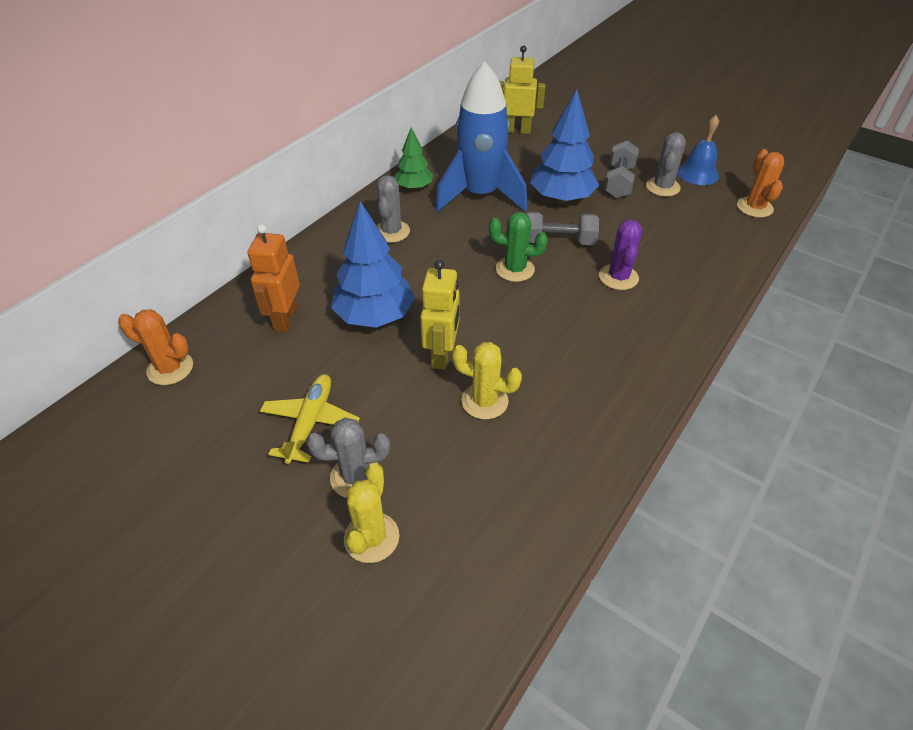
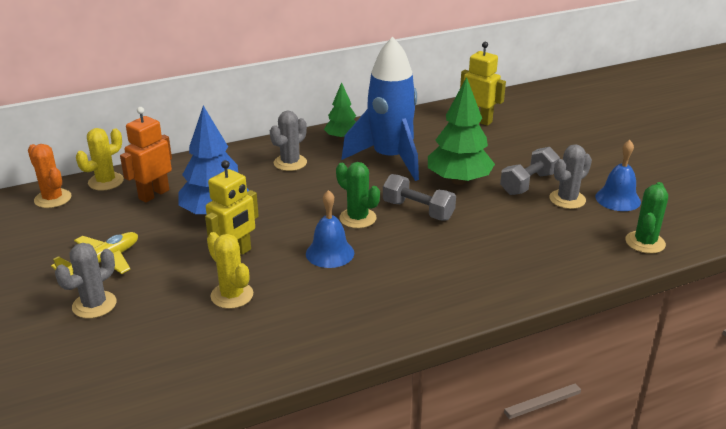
camera: 30 degrees right, 15 degrees down
grey cactus [307,417,390,498] -> grey cactus turned 75 degrees counterclockwise [55,243,117,318]
yellow cactus [344,463,399,563] -> yellow cactus moved to [76,128,124,191]
blue tree [530,90,599,203] -> green tree [428,77,495,185]
purple cactus [599,219,642,290] -> none
orange cactus [737,149,784,218] -> green cactus [625,182,668,254]
none -> blue bell [306,190,354,268]

